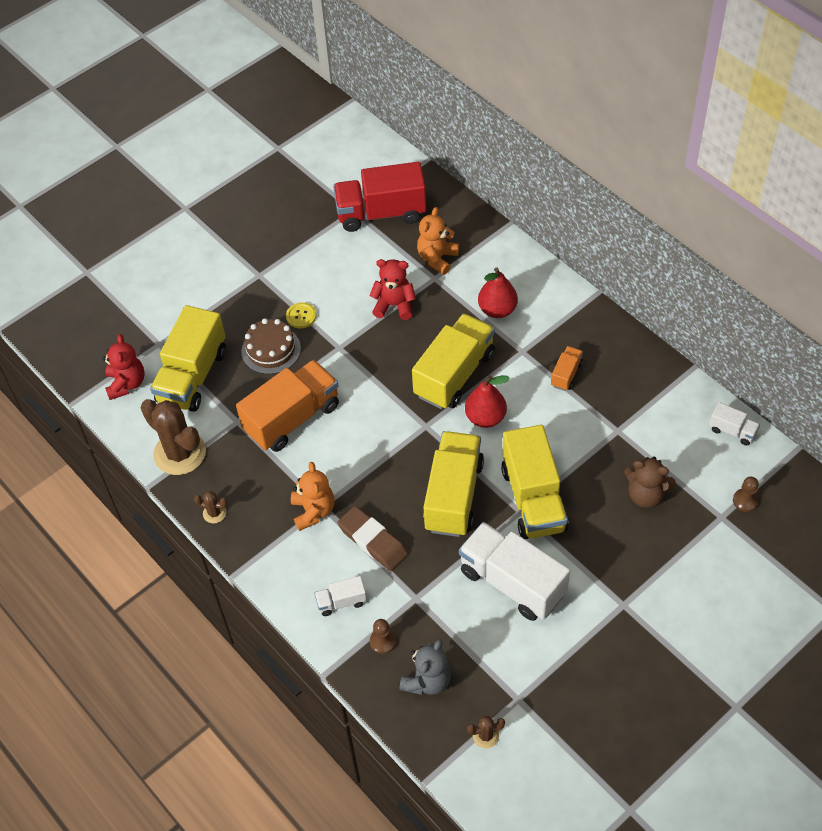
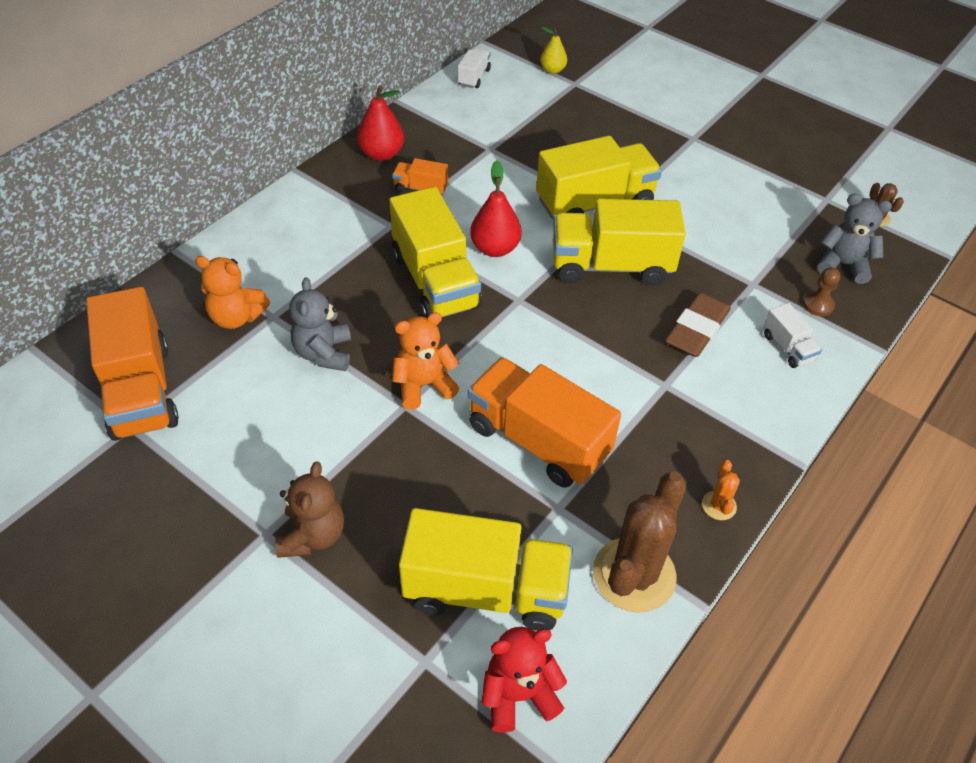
camera: 105 degrees left, 5 degrees down
brown cactus [194,491,228,523] -> orange cactus [702,460,740,520]
brown cake [241,318,301,374] -> none
yellow button [286,302,316,328] -> none
orange teddy bear [291,462,334,531] -> orange teddy bear moved to [392,312,459,410]
red truck [333,162,426,232] -> orange truck [86,287,179,441]
red teddy bear [369,259,416,320] -> grey teddy bear [289,277,351,371]
yellow truck [412,313,495,409] -> yellow truck turned 135 degrees counterclockwise [389,187,482,318]
white truck [459,522,570,621] -> none
red pear [478,267,518,318] -> red pear moved to [357,85,404,161]
brown teddy bear [624,456,676,508] -> brown teddy bear moved to [275,461,344,558]
brown pawn [733,477,759,512] -> yellow pear [540,27,567,74]

